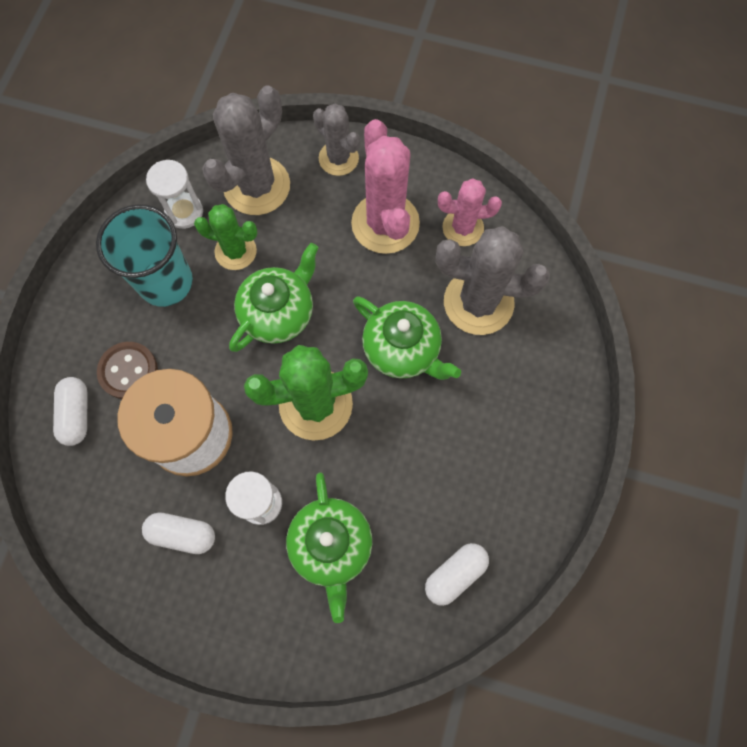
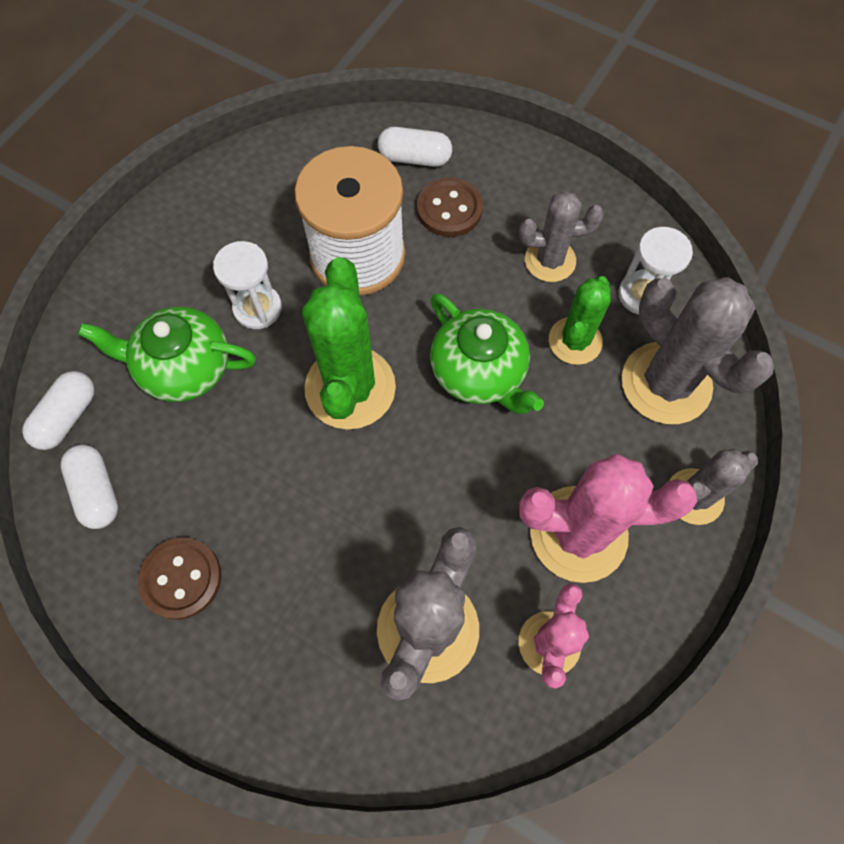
camera: 105 degrees right, 5 degrees down
turquoise cup [96,204,193,307] -> grey cactus [519,191,604,282]
white capsule [142,512,215,554] -> white capsule moved to [22,371,95,450]
green teapot [353,296,461,380] -> none
none -> brown button [138,537,221,620]

